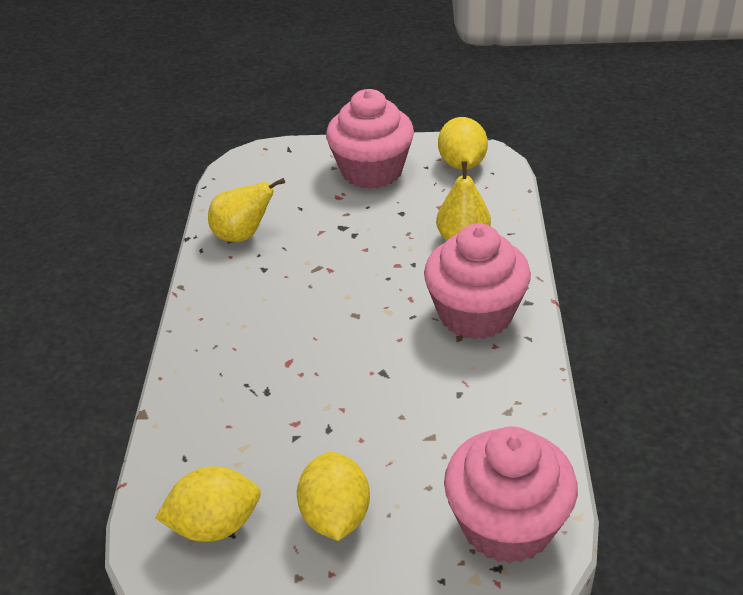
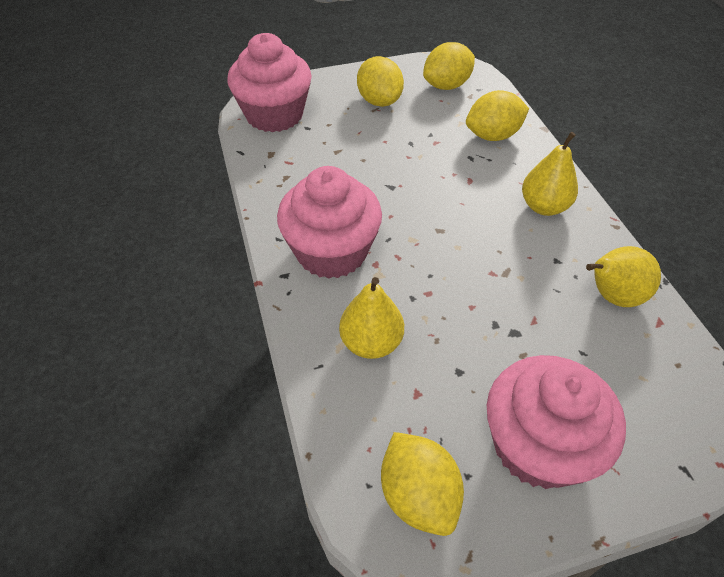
camera: 160 degrees right, 10 degrees up
none -> yellow lemon [466,90,529,141]
none -> yellow pear [522,132,578,216]

